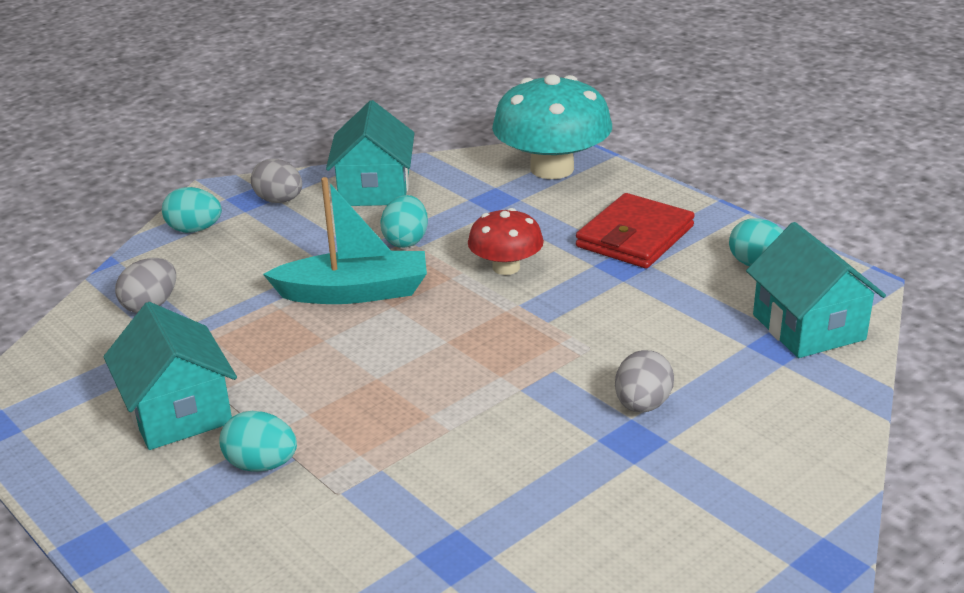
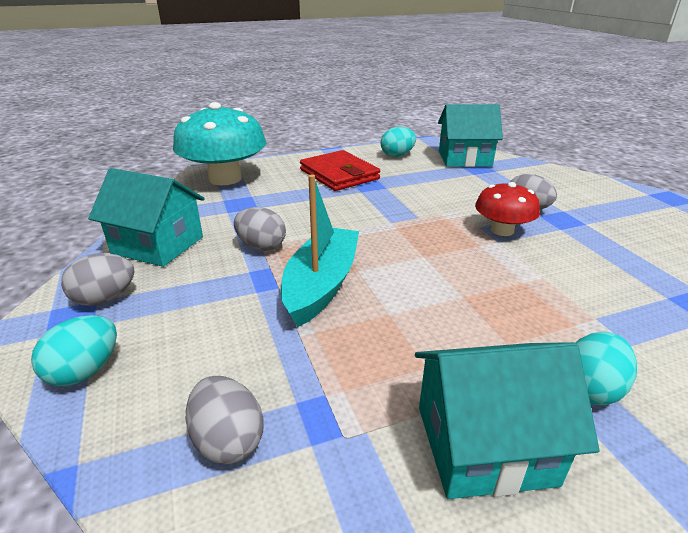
camera: 70 degrees left, 0 degrees up
turquoise egg [380,195,428,248] -> grey egg [234,207,286,251]
red mushroom [468,208,544,275] -> red mushroom moved to [475,182,540,236]

